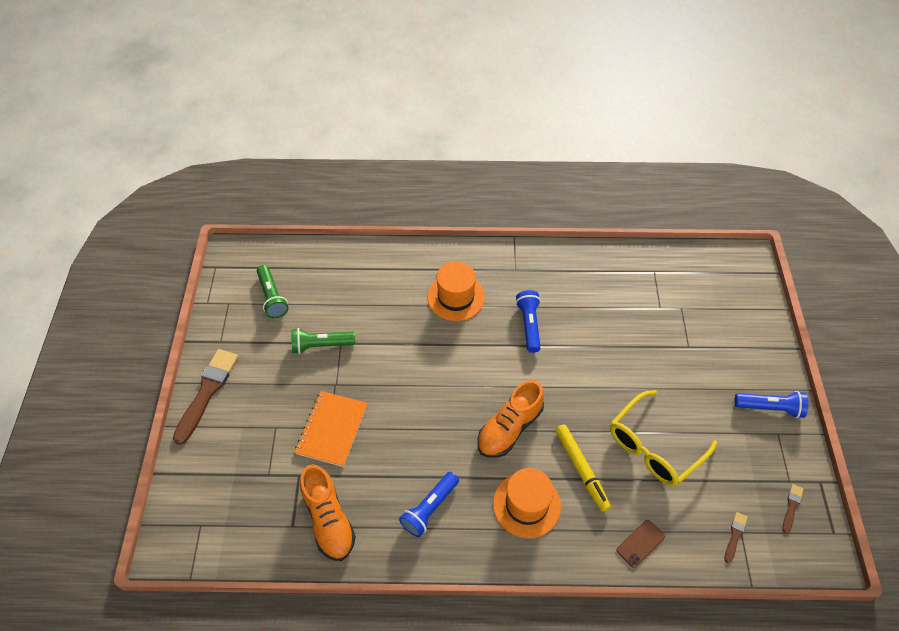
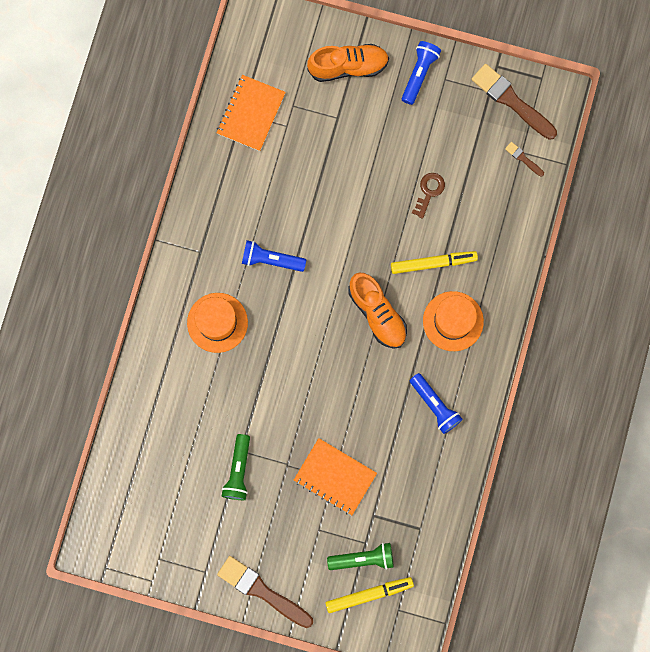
camera: 75 degrees left, 25 degrees up
green flashlight [257,265,289,318] -> green flashlight moved to [327,543,394,570]
orange shoe [300,464,356,561] -> orange shoe moved to [307,44,389,82]
yellow glasses [610,390,717,486] -> brown key [412,173,445,219]
brown phone [616,520,665,568] -> none
brown brush [782,484,804,533] -> brown brush [471,64,557,140], size x2.20
none -> orange notebook [217,75,286,151]
none -> yellow marker [325,577,414,613]

